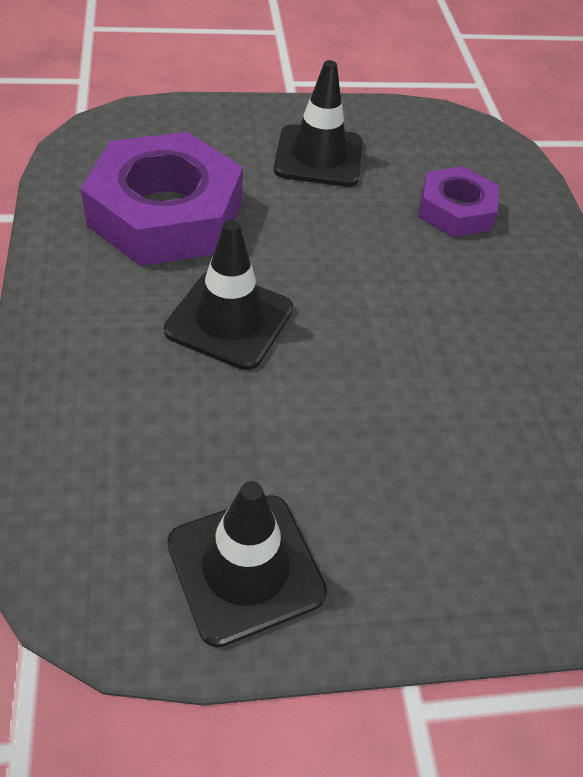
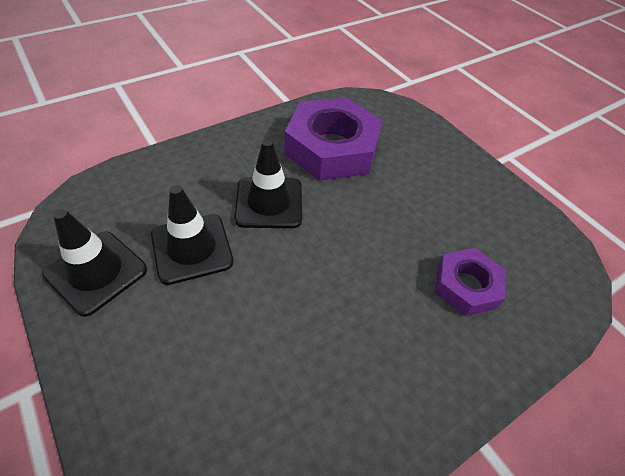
camera: 65 degrees right, 0 degrees up
black traffic cone [274,60,363,187] -> black traffic cone moved to [151,185,234,285]

